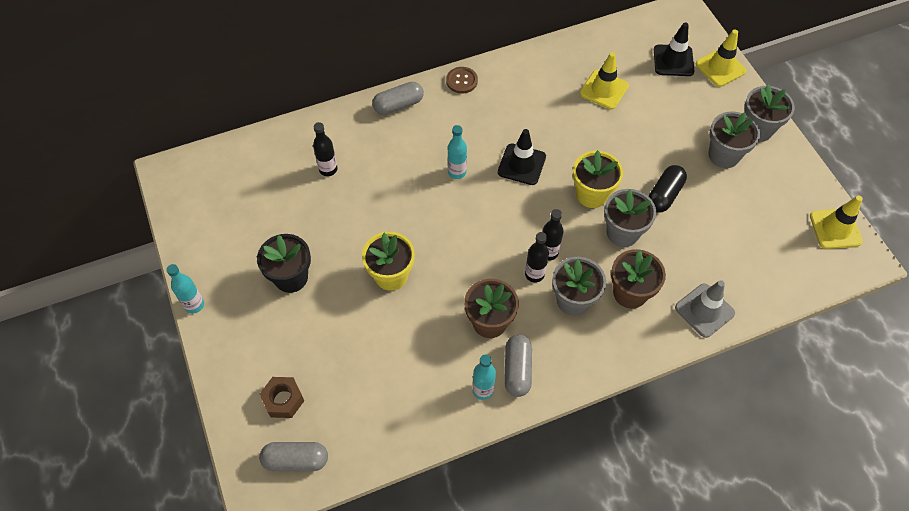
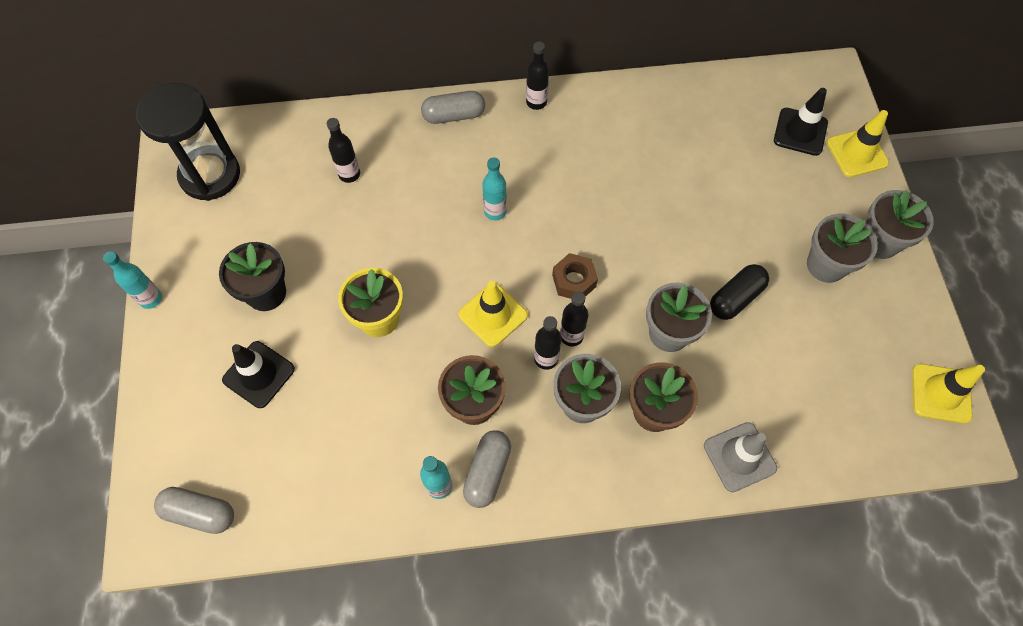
camera: 15 degrees right, 5 degrees up
brown nut [260,377,304,418] -> brown nut moved to [552,253,598,299]
brown button [446,67,478,94] -> black bottle [526,42,549,110]
black traffic cone [498,129,546,185] -> black traffic cone moved to [222,341,295,408]
yellow flower pot [573,150,623,208] -> none
yellow traffic cone [580,52,629,109] -> yellow traffic cone moved to [459,281,528,347]
none -> black hourglass [136,83,240,201]

